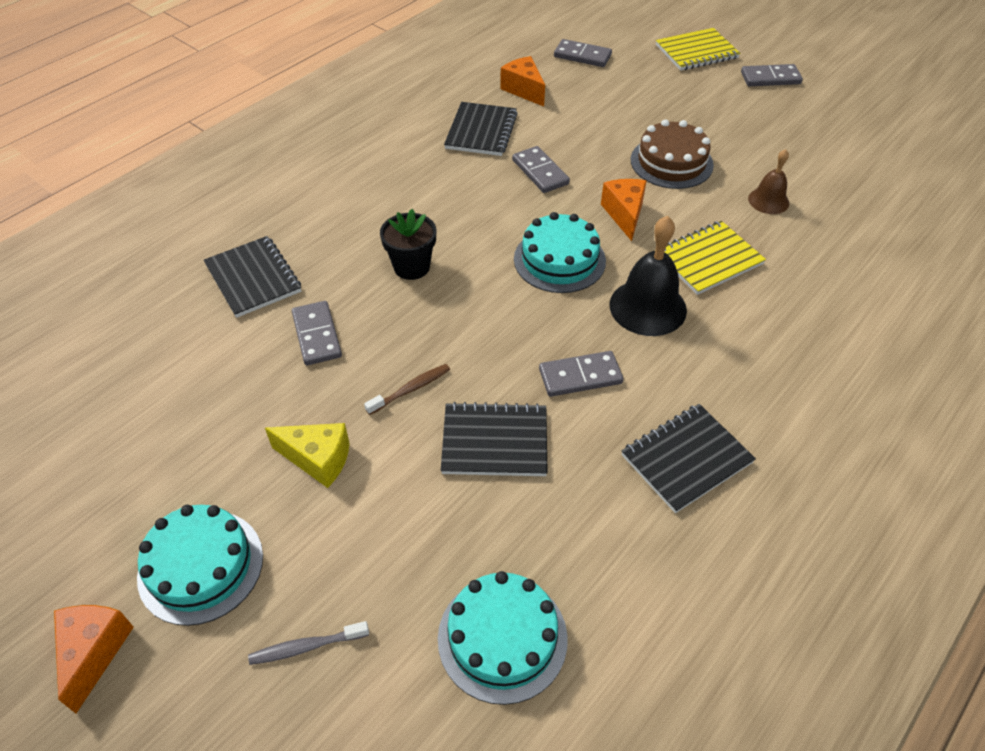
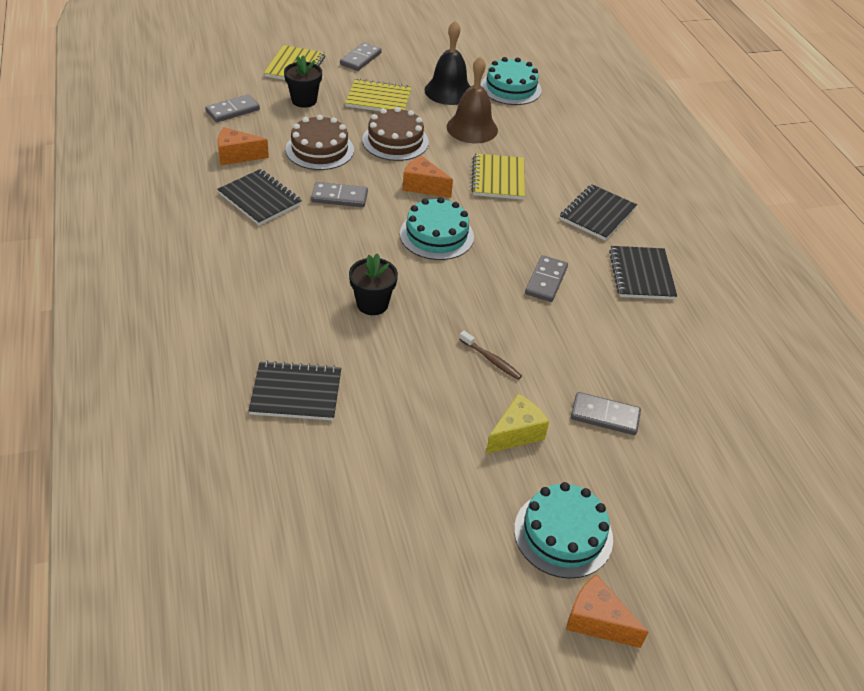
camera: 60 degrees left, 5 degrees down
grey toothbrush [248,621,369,665] -> none
grey domino [292,301,342,365] -> grey domino moved to [571,392,641,435]
brown toothbrush [364,364,450,415] -> brown toothbrush turned 135 degrees clockwise [459,331,522,380]
turquoise cake [438,571,568,705] -> turquoise cake moved to [481,57,542,105]
black notebook [441,402,548,476] -> black notebook moved to [560,184,637,240]
black bell [609,216,687,336] -> black bell moved to [425,20,470,105]
brown bell [748,149,789,214] -> brown bell [447,56,498,143], size x1.70
none -> black flower pot [284,56,322,108]
none -> brown cake [286,115,354,170]
none -> yellow notebook [345,78,412,111]

